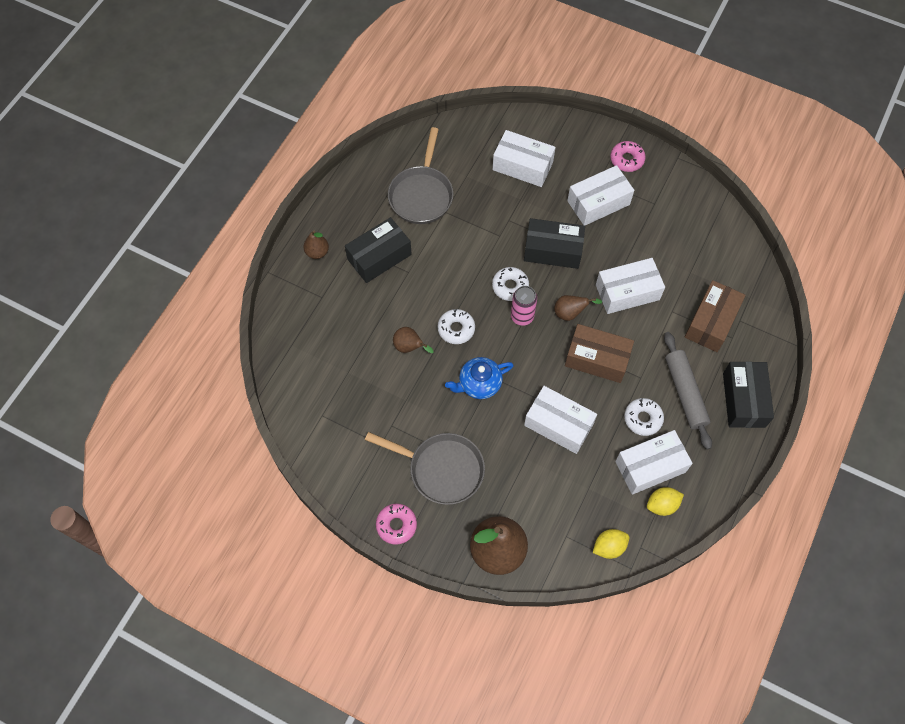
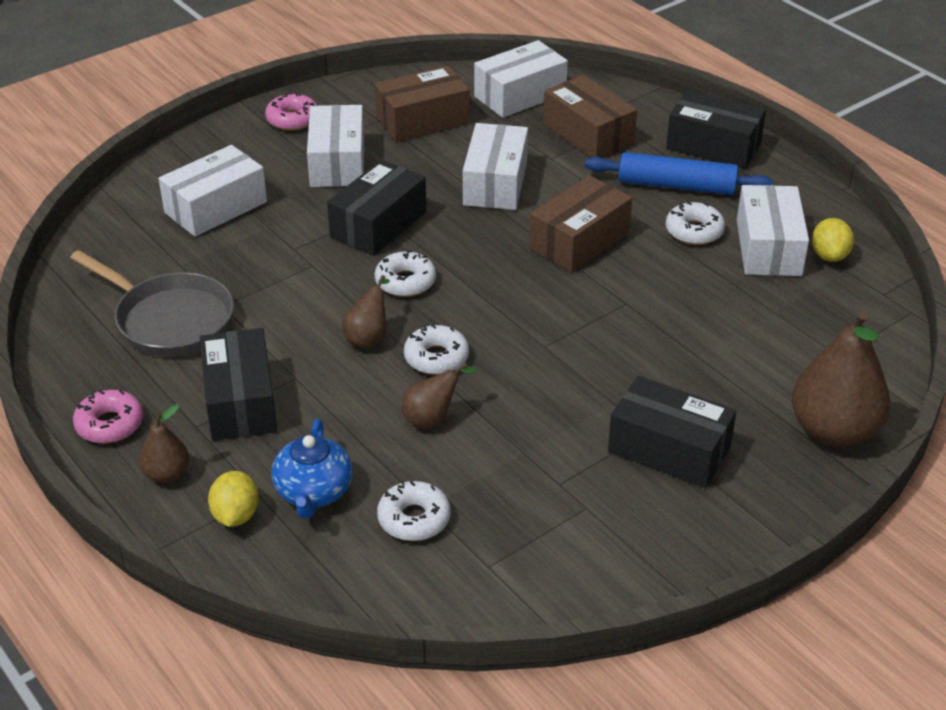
camera: 65 degrees left, 25 degrees down
grey pan [365,432,485,505] -> black box [608,376,736,488]
pink donut [376,504,417,545] -> pink donut moved to [73,390,143,443]
blue teapot [445,357,514,399] -> blue teapot moved to [272,419,353,519]
pink can [511,286,537,326] -> none
white box [524,386,597,454] -> white box moved to [474,40,568,118]
brown pear [554,295,602,321] -> brown pear moved to [342,275,390,348]
yellow lemon [593,529,629,559] -> yellow lemon moved to [208,471,259,527]
grey rolling pin [664,332,712,450] -> blue rolling pin [585,152,773,195]
none -> brown box [375,66,470,142]
none -> white donut [377,481,451,541]

